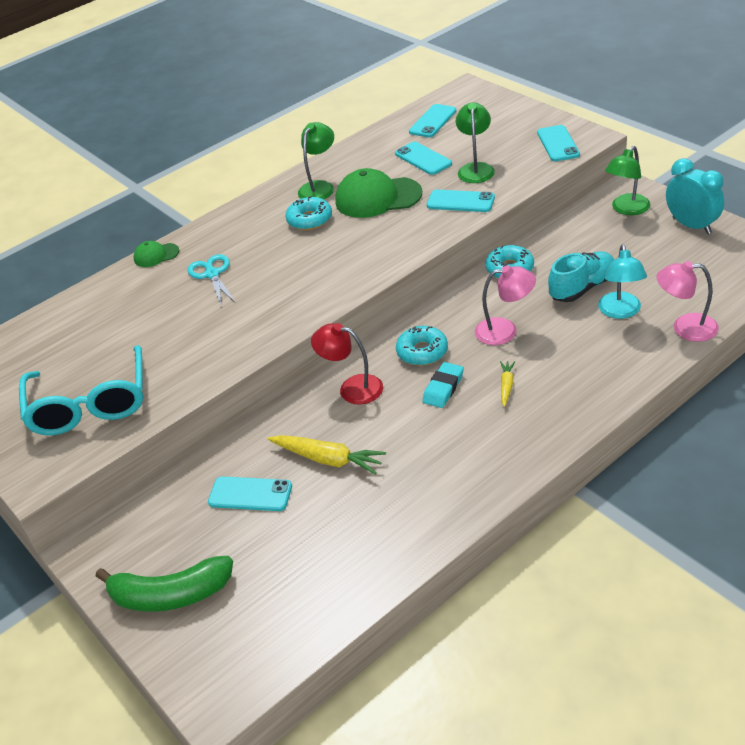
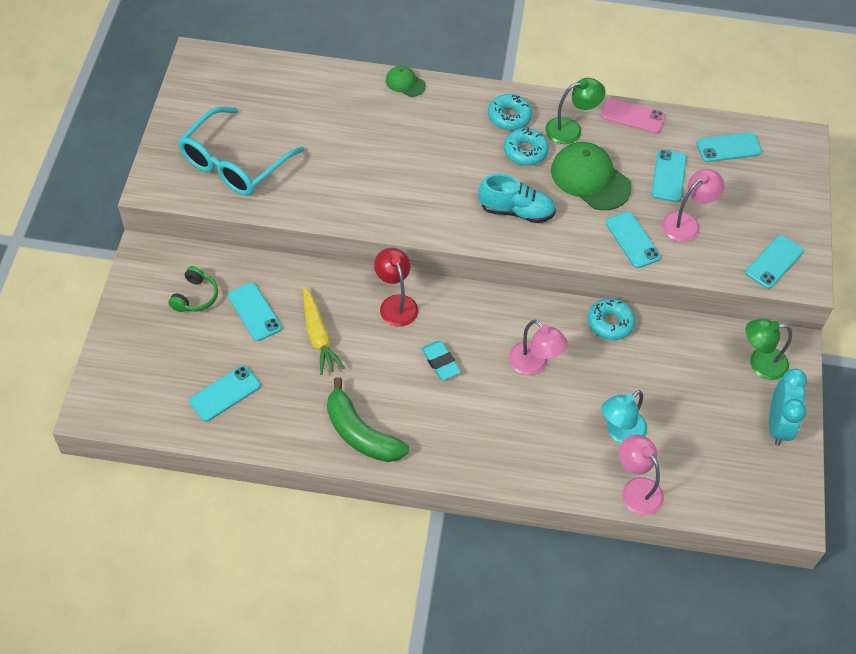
camera: 40 degrees right, 15 degrees up
green banana [95,556,233,612] -> green banana moved to [327,377,409,462]
turquoise scissors [187,254,236,307] -> none
turquoise donut [396,326,448,366] -> turquoise donut moved to [488,94,532,130]
turquoise eraser [422,362,464,408] -> turquoise eraser turned 75 degrees clockwise [421,341,461,380]
green lamp [456,103,495,183] -> pink lamp [662,169,724,242]
yellow carrot [500,361,515,407] -> none
turquoise shoe [548,251,614,302] -> turquoise shoe moved to [478,174,556,223]
none -> green headphones [168,266,218,312]
none -> turquoise phone [189,365,261,421]
none -> pink phone [601,98,665,133]

